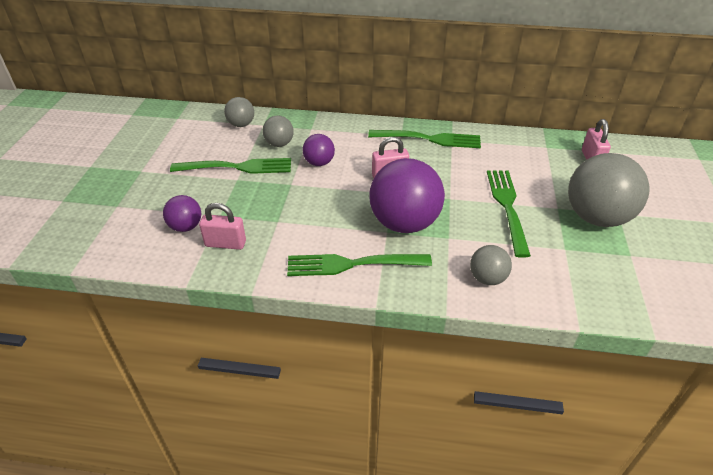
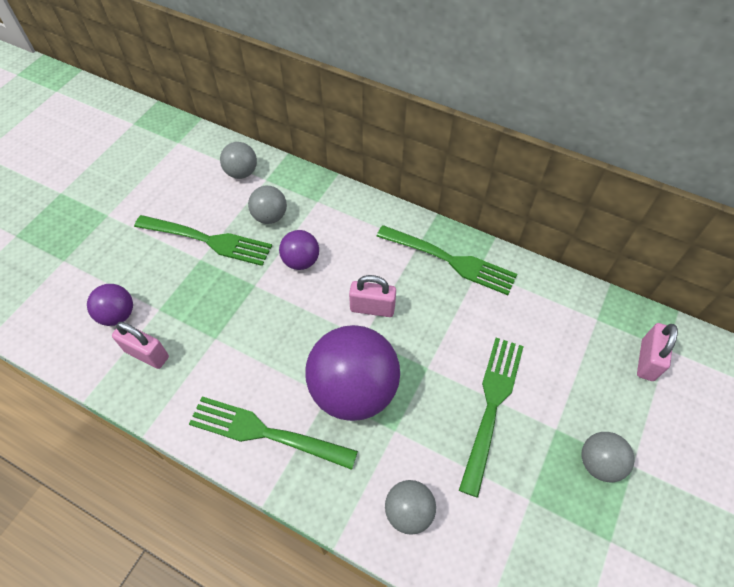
camera: 20 degrees right, 15 degrees up
grey ball [568,153,650,227] -> grey ball [582,432,635,482], size x0.50

